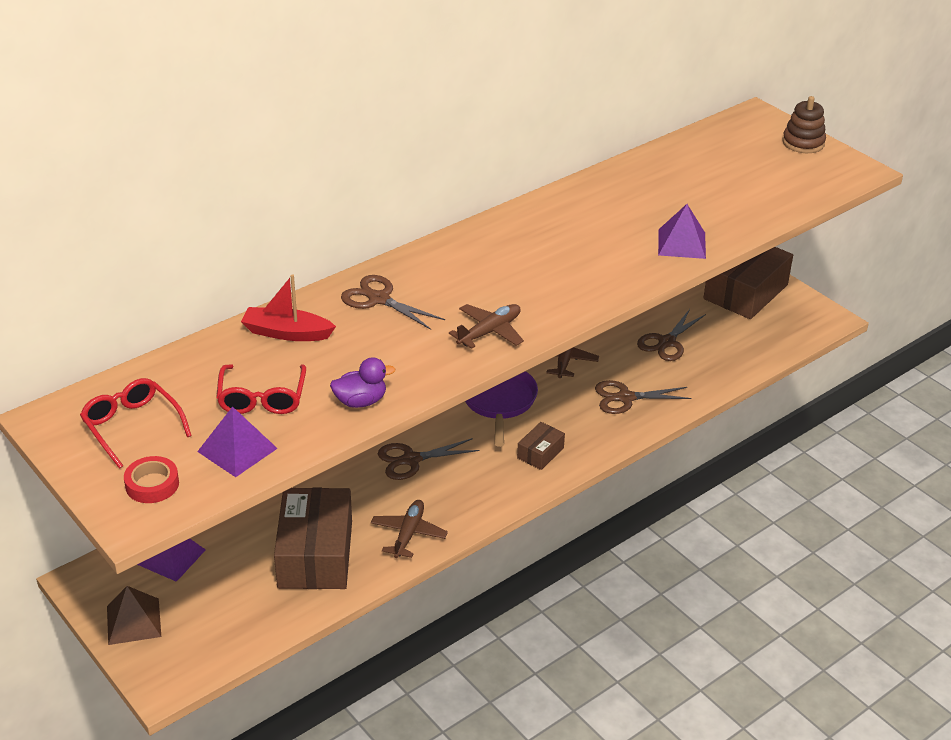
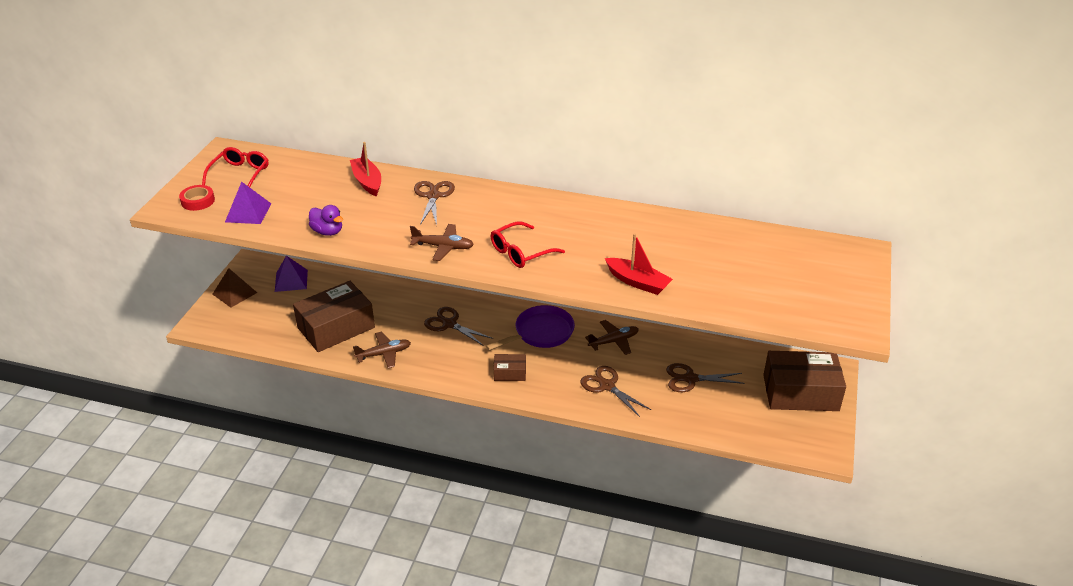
camera: 55 degrees right, 0 degrees up
red glasses [216,364,306,414] -> red glasses moved to [491,222,565,268]
purple pyramid [658,204,706,259] -> red boat [605,233,673,295]
brown stacking toy [782,96,826,153] -> none

